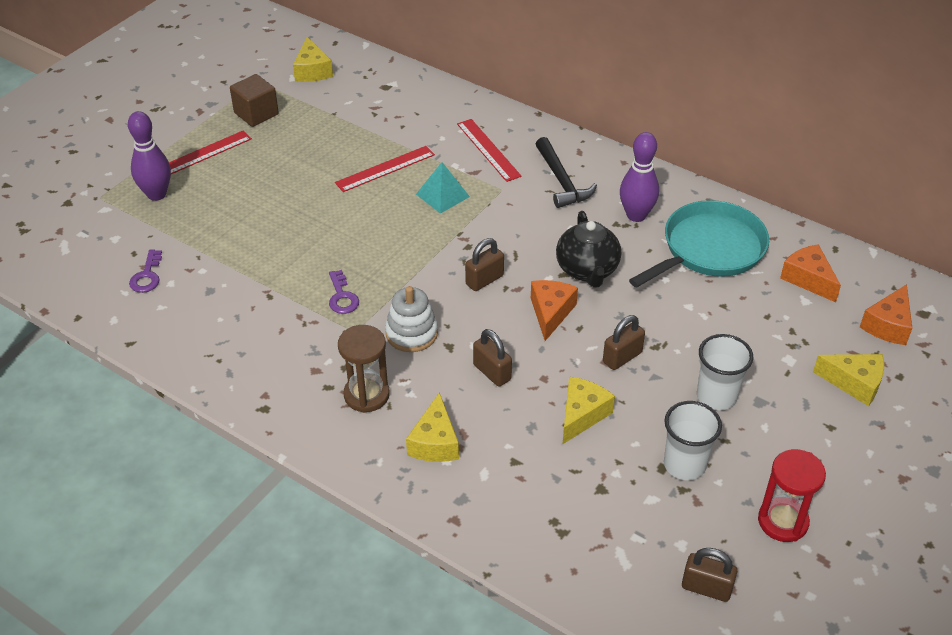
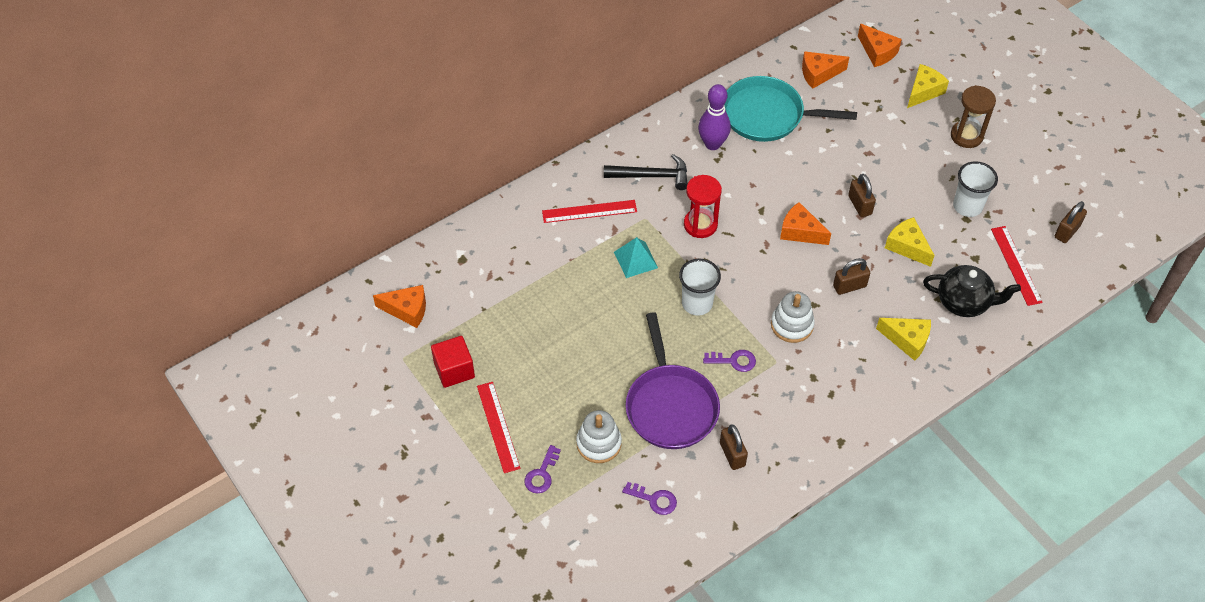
camera: 70 degrees left, 10 degrees up
purple bowling pin [128,111,171,201] -> purple key [524,445,561,493]
brown cube [230,74,279,127] -> red cube [431,336,475,388]
yellow cheese [293,37,333,82] -> orange cheese [373,285,426,328]
red ruler [335,146,435,192] -> red ruler moved to [991,226,1043,306]
brown hourglass [338,325,390,413] -> brown hourglass moved to [951,85,996,148]
brown padlock [465,238,504,291] -> brown padlock moved to [720,424,748,470]
black teapot [556,211,621,288] -> black teapot moved to [923,265,1021,317]
turquoise pan [629,200,769,288] -> turquoise pan turned 60 degrees counterclockwise [724,76,857,142]
white cup [697,334,753,411] -> white cup moved to [679,259,721,315]
red hourglass [758,449,826,542] -> red hourglass moved to [684,175,722,238]
none -> white stacking toy [576,410,622,463]
none -> purple pan [626,312,720,449]

